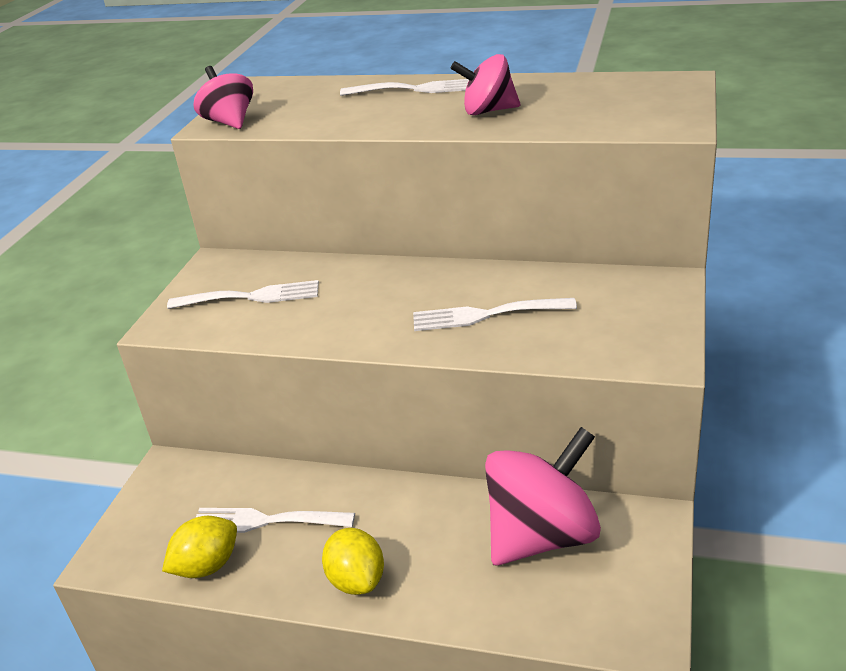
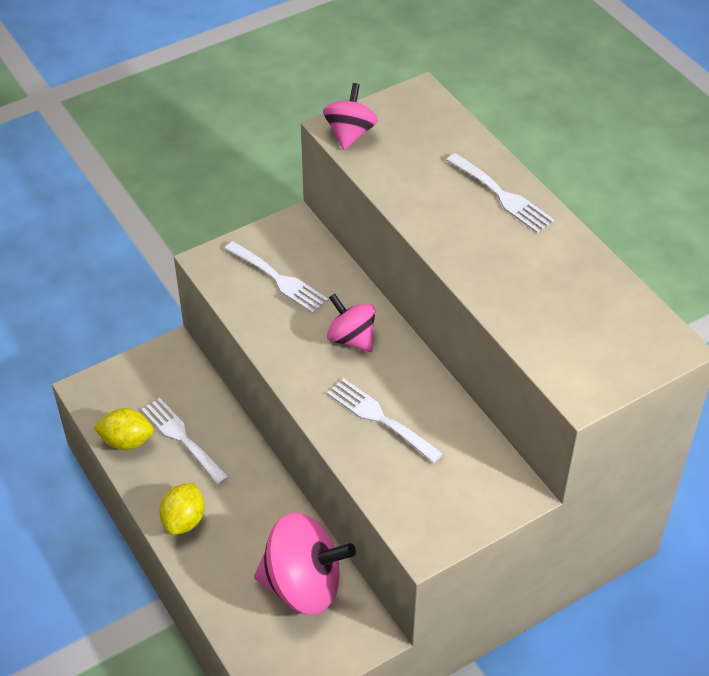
camera: 40 degrees right, 15 degrees up
pink spinning top [450,54,520,115] -> pink spinning top moved to [327,294,375,352]

